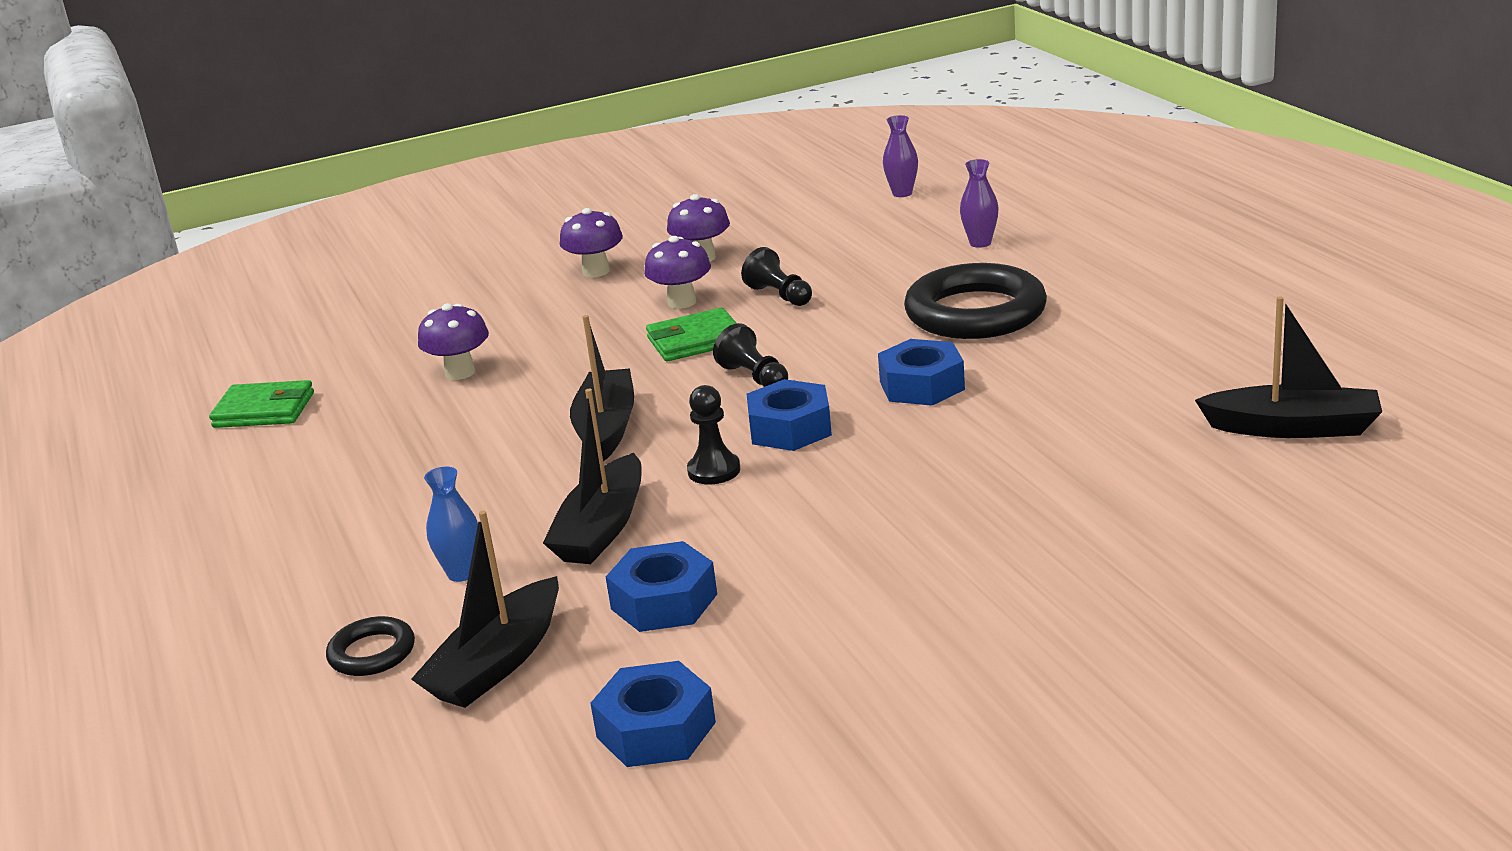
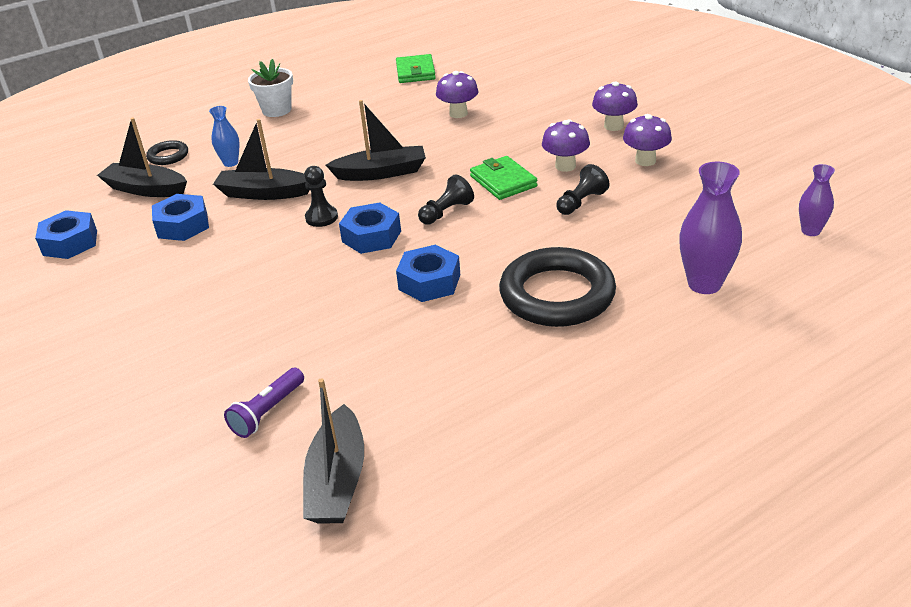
camera: 80 degrees right, 10 degrees up
purple vase [960,159,999,248] -> purple vase [679,162,742,294], size x1.72
none -> purple flashlight [224,368,304,438]
none -> white flower pot [248,59,293,117]

